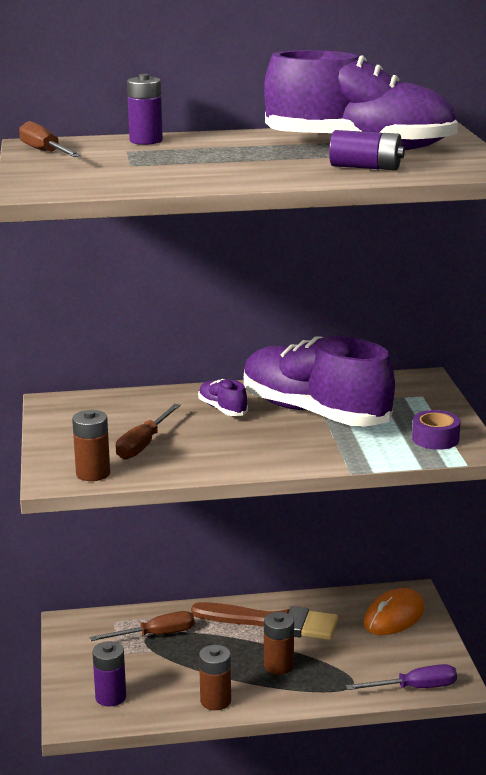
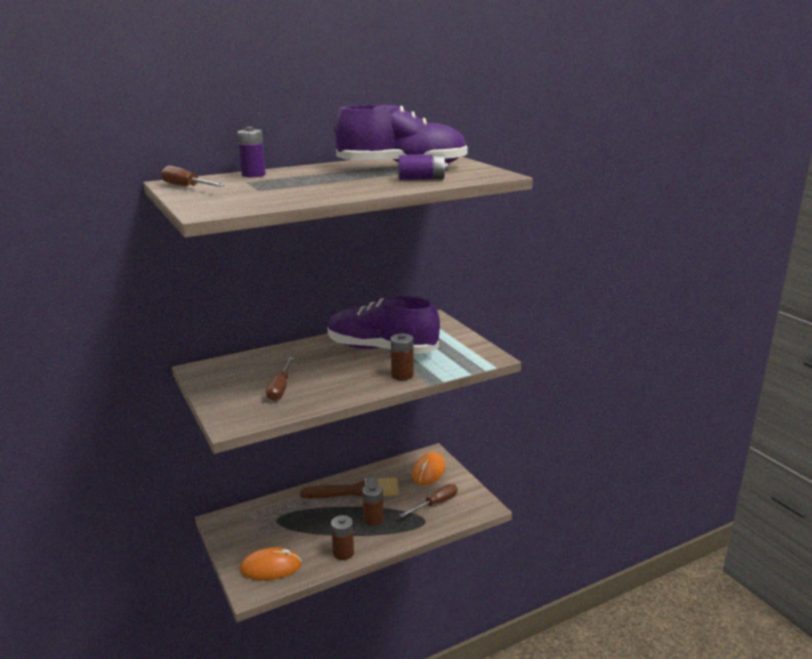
camera: 20 degrees left, 0 degrees up
brown battery [72,410,110,481] -> brown battery moved to [391,333,414,380]
brown screwdriver [89,611,194,641] -> brown screwdriver moved to [400,484,458,517]
purple battery [92,641,126,707] -> orange mouse [240,547,302,580]
purple shoe [198,379,248,416] -> none
purple screwdriver [346,664,457,690] -> none
purple tape [412,410,461,450] -> none

